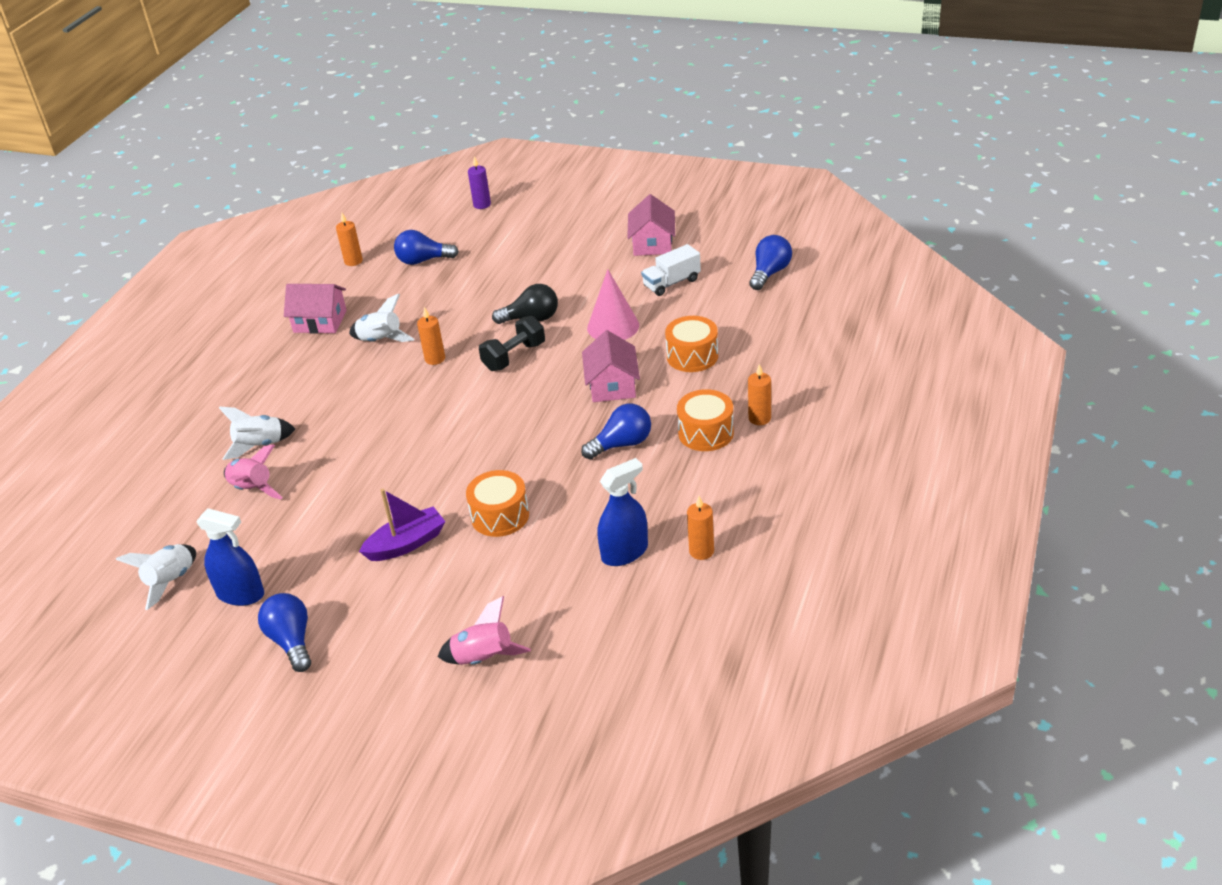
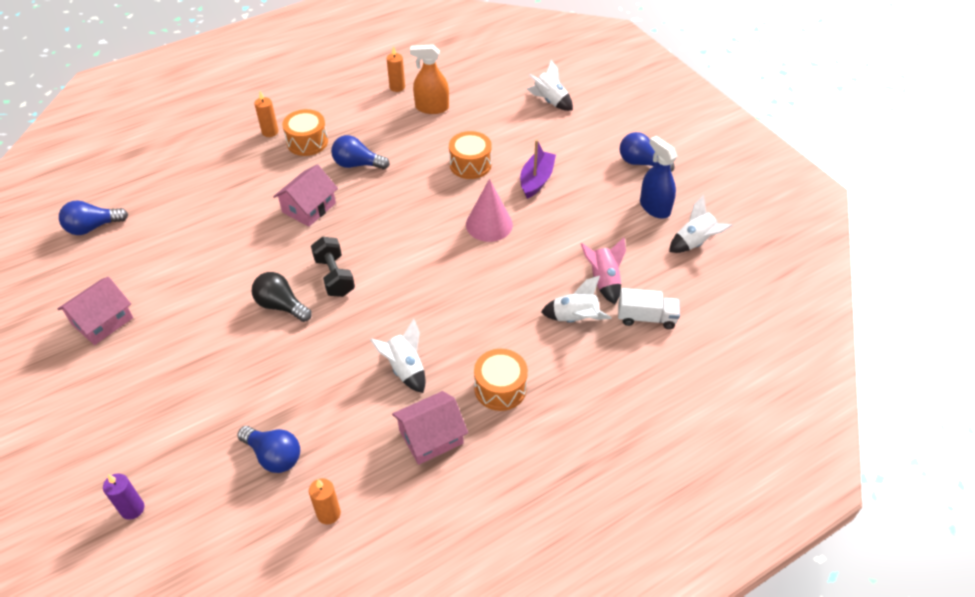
camera: 145 degrees left, 10 degrees up
blue light bulb [258,593,311,672] -> blue light bulb turned 105 degrees clockwise [620,132,675,172]
pink house [284,284,347,334] -> pink house turned 75 degrees counterclockwise [392,391,468,465]
purple boat [359,489,445,561] -> purple boat turned 105 degrees clockwise [520,139,556,199]
orange candle [417,307,445,365] -> none
pink rocket [438,596,531,665] -> white rocket [527,60,573,111]
black dumbbell [479,316,545,371] -> black dumbbell turned 75 degrees clockwise [311,237,355,297]
pink cone [587,269,639,340] -> pink cone moved to [466,179,513,242]
blue spray bottle [597,458,648,566] -> orange spray bottle [410,44,449,114]
white truck [641,244,701,296] -> white truck moved to [618,288,680,329]
orange drum [665,316,718,372] -> orange drum moved to [474,349,528,411]

